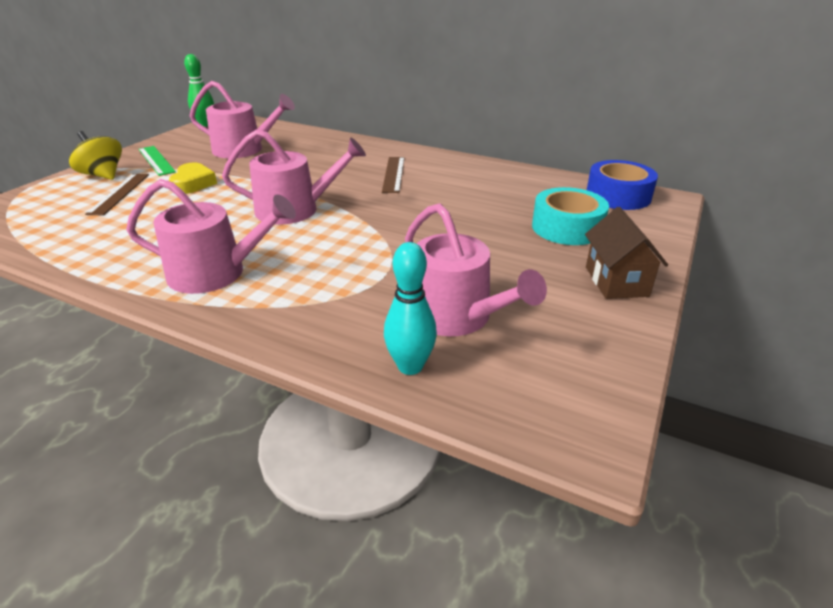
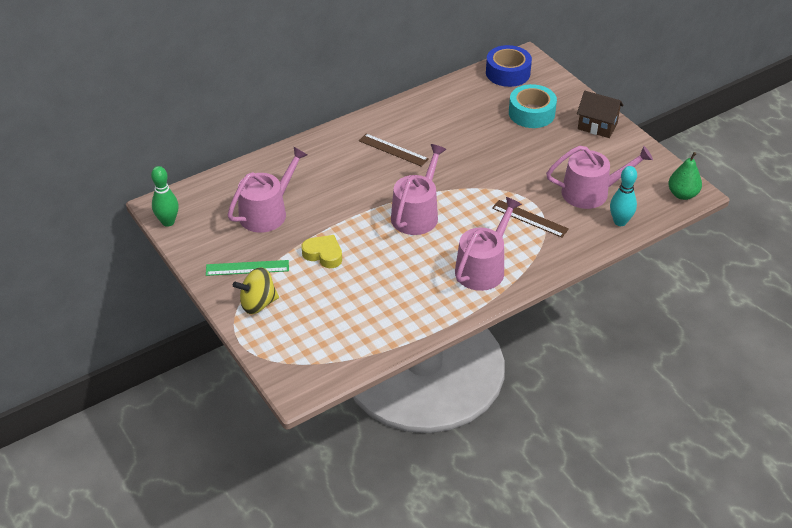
camera: 60 degrees left, 10 degrees up
brown ruler [85,174,149,215] -> brown ruler moved to [492,200,569,238]
none -> green pear [668,152,702,200]

